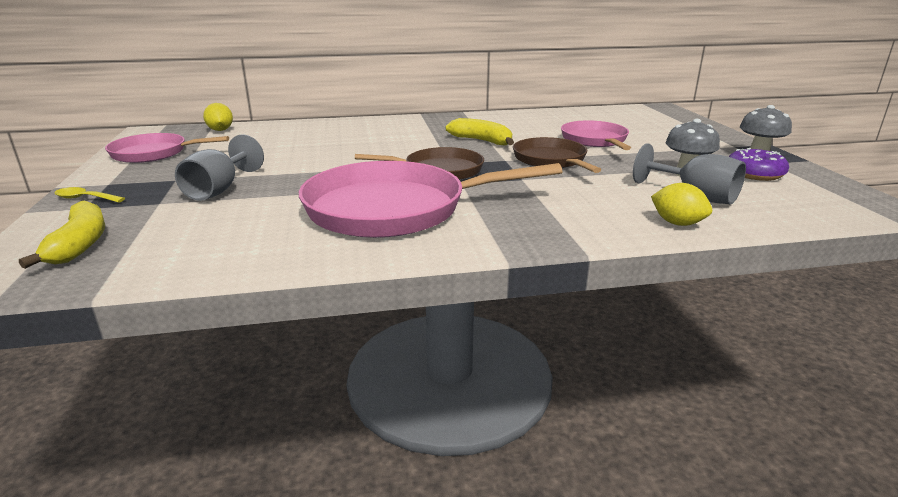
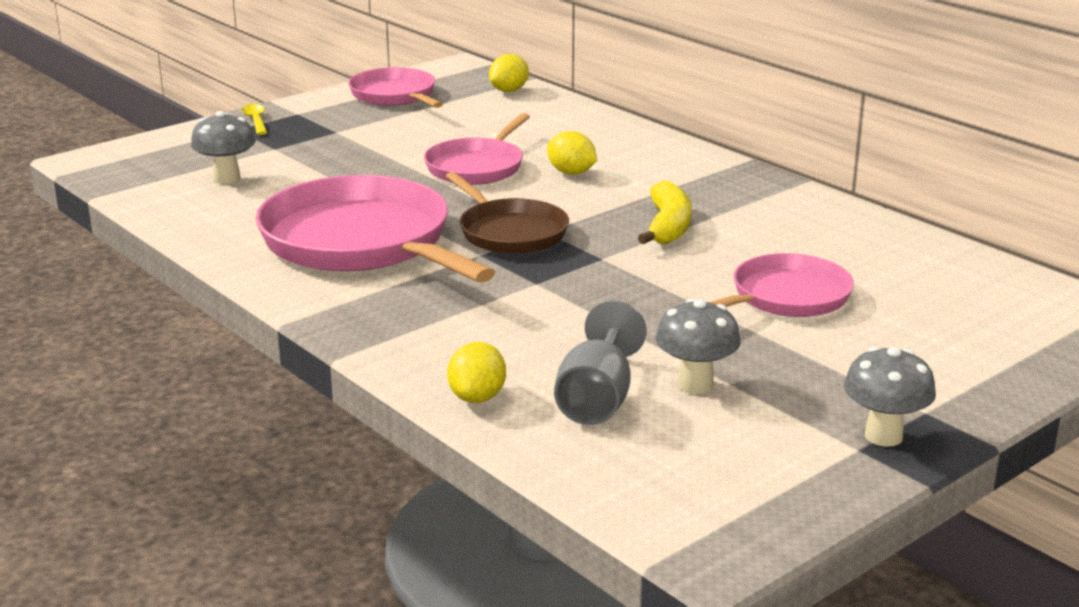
camera: 60 degrees right, 0 degrees up
yellow banana [19,200,105,269] -> none
grey goblet [175,134,264,201] -> none
brown pan [513,137,601,173] -> none
purple donut [729,148,789,181] -> none
none -> grey mushroom [191,111,256,184]
none -> pink pan [424,113,530,185]
none -> yellow lemon [547,131,597,175]

